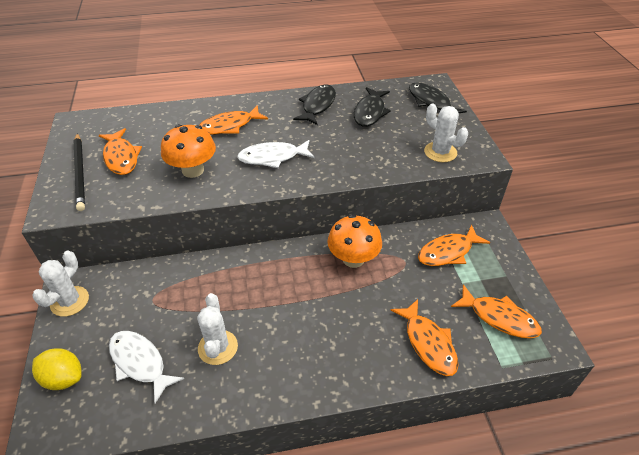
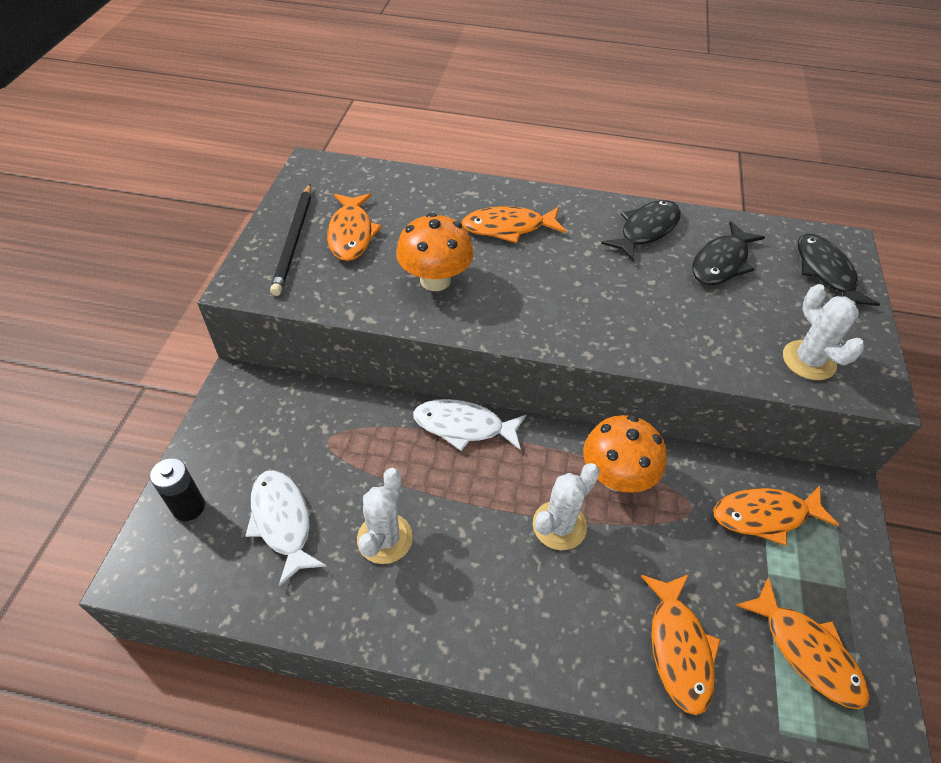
camera: 20 degrees right, 5 degrees up
white cactus [32,251,89,317] -> white cactus moved to [533,463,600,550]
yellow lemon [32,349,82,390] -> black battery [150,458,205,521]
white fish [237,140,315,168] -> white fish moved to [413,399,526,451]

